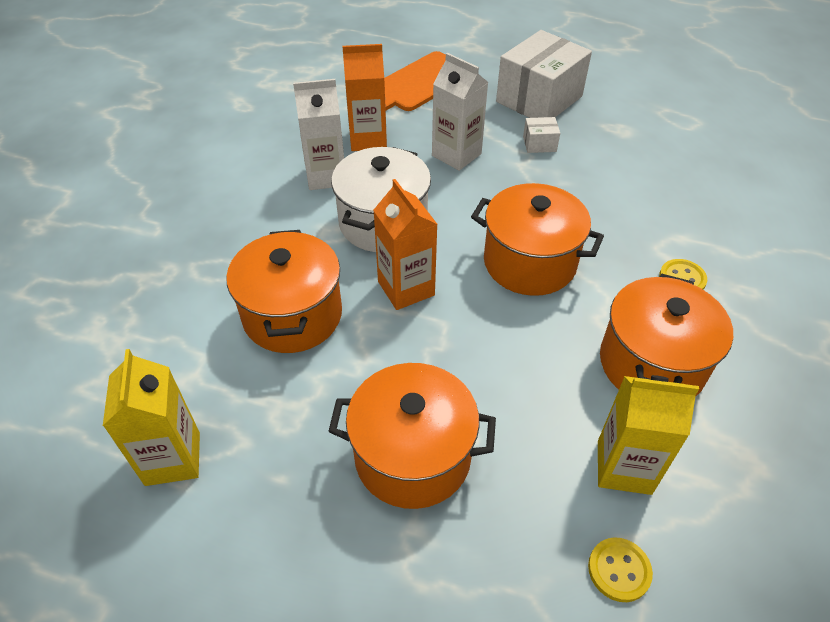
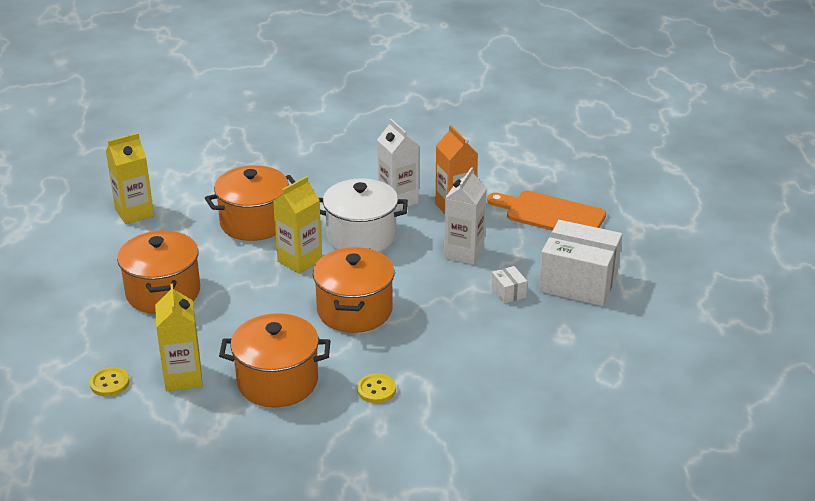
camera: 70 degrees right, 15 degrees down
orange carton [373,179,438,310] -> yellow carton [273,176,322,274]

